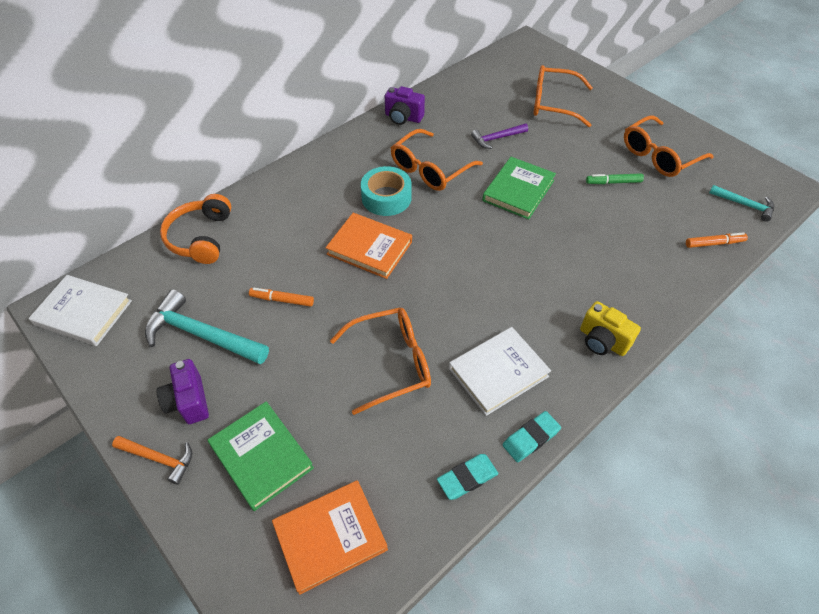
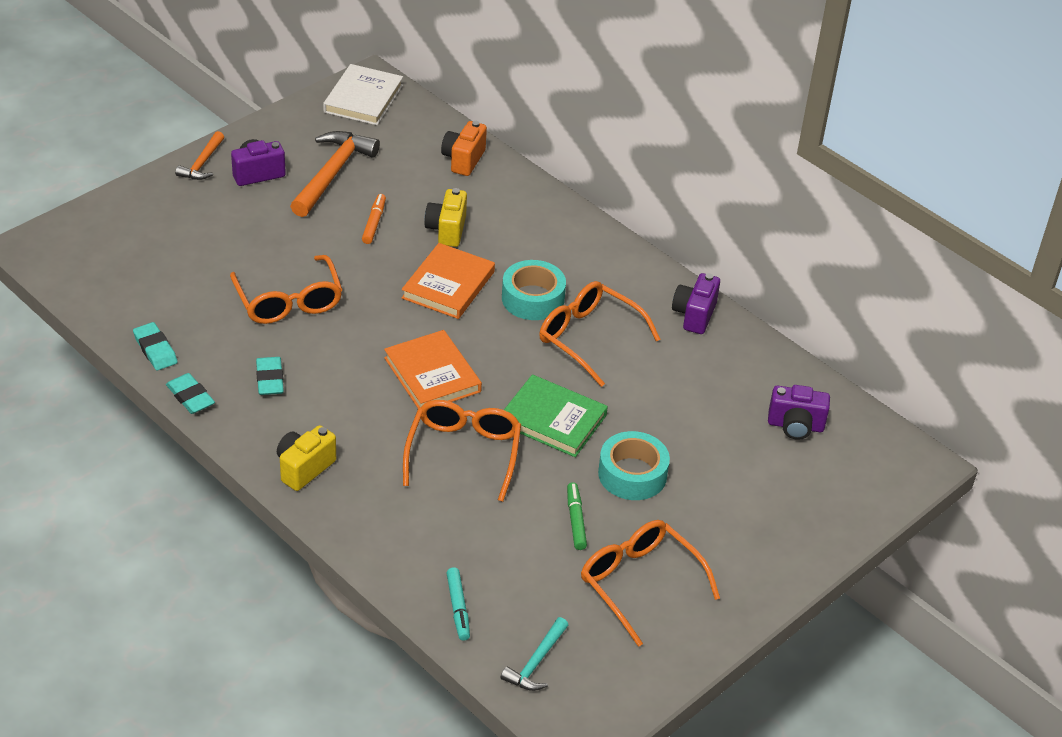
camera: 85 degrees right, 10 degrees down
turquoise hammer [145,289,269,364] -> orange hammer [290,131,380,217]
orange headphones [160,194,231,264] -> orange camera [441,121,487,176]
green book [208,401,314,511] -> none
orange book [272,480,388,595] -> orange book moved to [384,330,482,408]
white book [449,327,551,416] -> turquoise eraser [256,357,284,395]
purple hammer [471,123,528,149] -> none
orange glasses [534,65,593,127] -> orange glasses moved to [403,400,521,502]
orange marker [686,232,748,248] -> turquoise marker [447,567,470,641]
none -> yellow camera [424,188,467,247]
none -> turquoise tape [598,431,670,500]
none -> purple camera [768,385,830,440]

